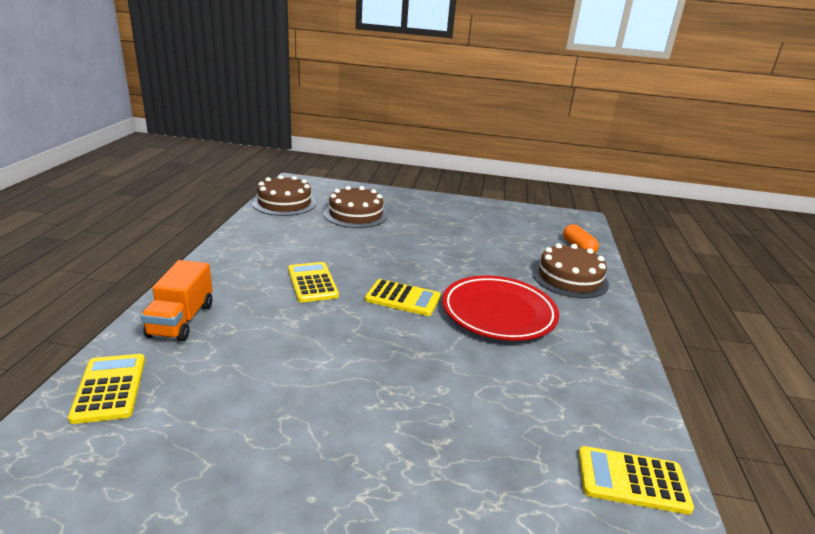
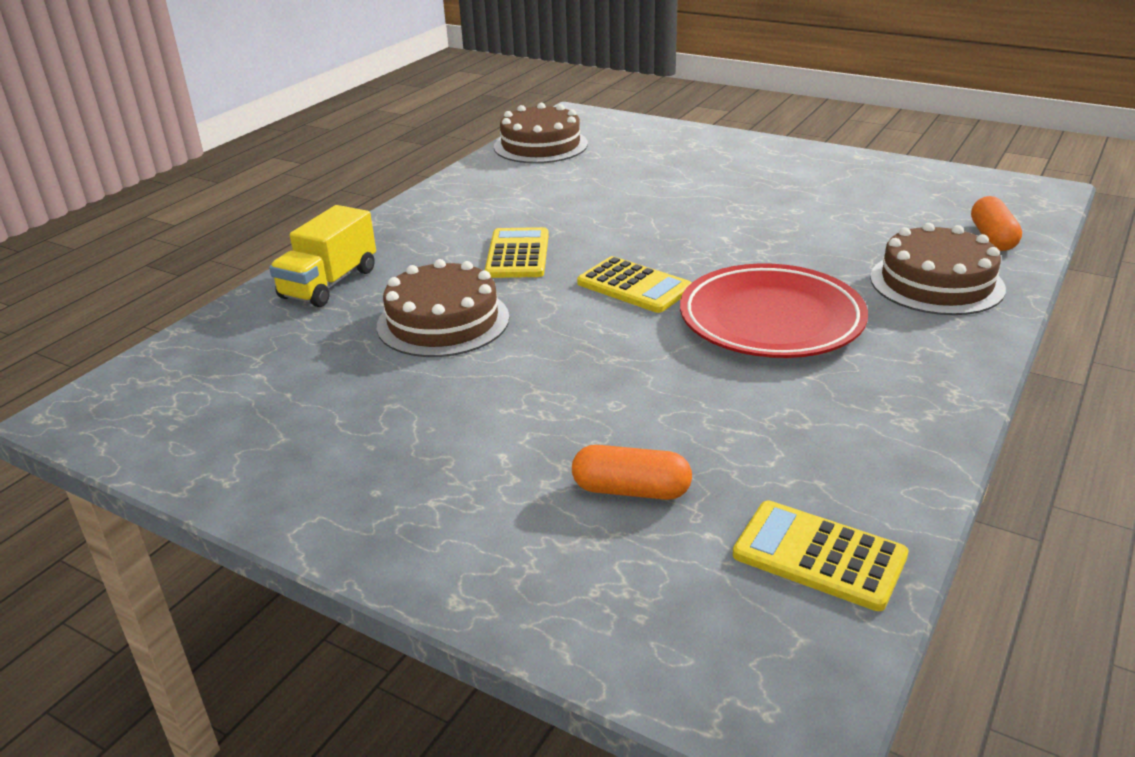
camera: 25 degrees right, 5 degrees up
yellow calculator [68,354,145,424] -> none
orange truck [141,260,212,341] -> yellow truck [269,205,376,307]
brown cake [324,186,388,228] -> brown cake moved to [377,259,509,357]
none -> orange capsule [572,445,692,500]

